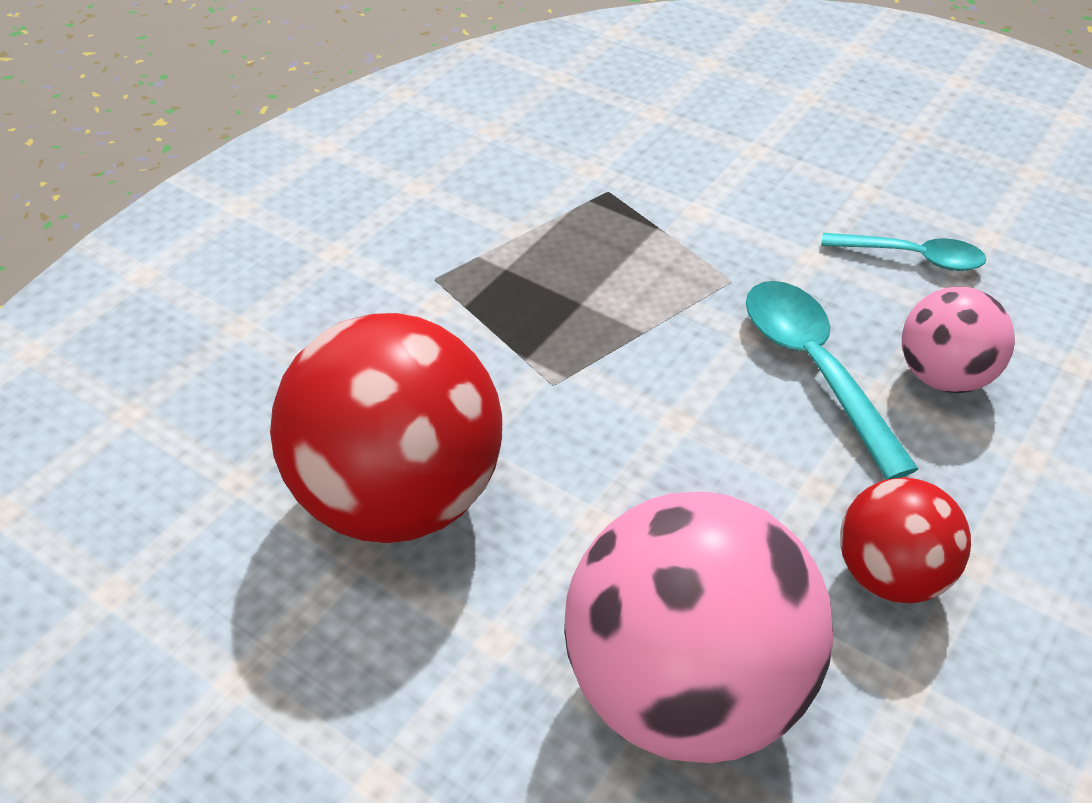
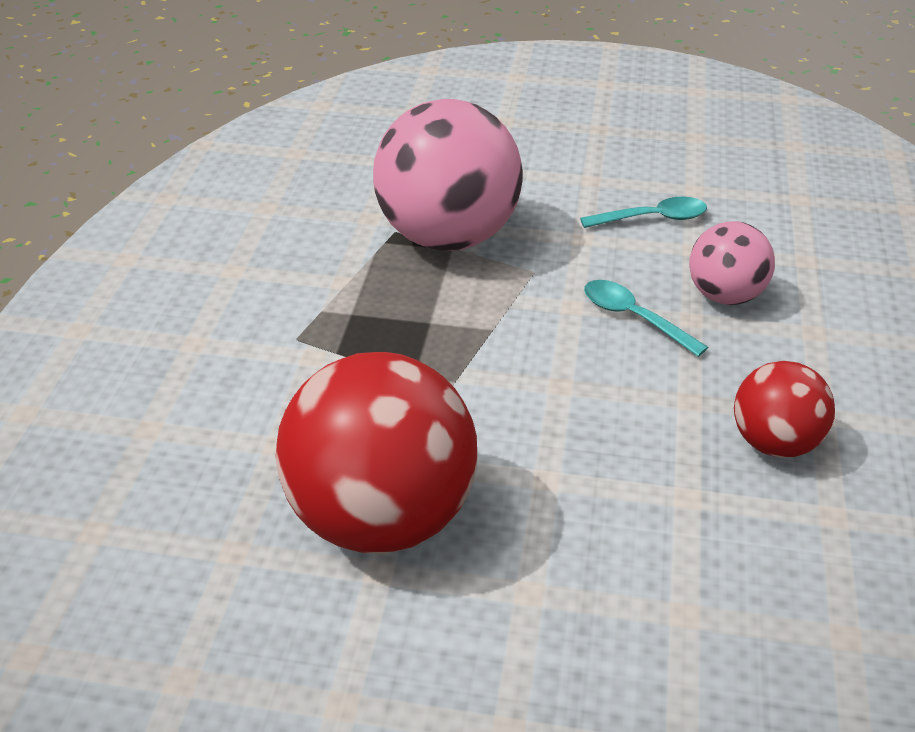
camera: 25 degrees left, 5 degrees down
pink ball [565,492,834,763] -> pink ball moved to [373,99,523,251]
turquoise spoon [746,281,918,480] -> turquoise spoon [584,280,708,357], size x0.65

